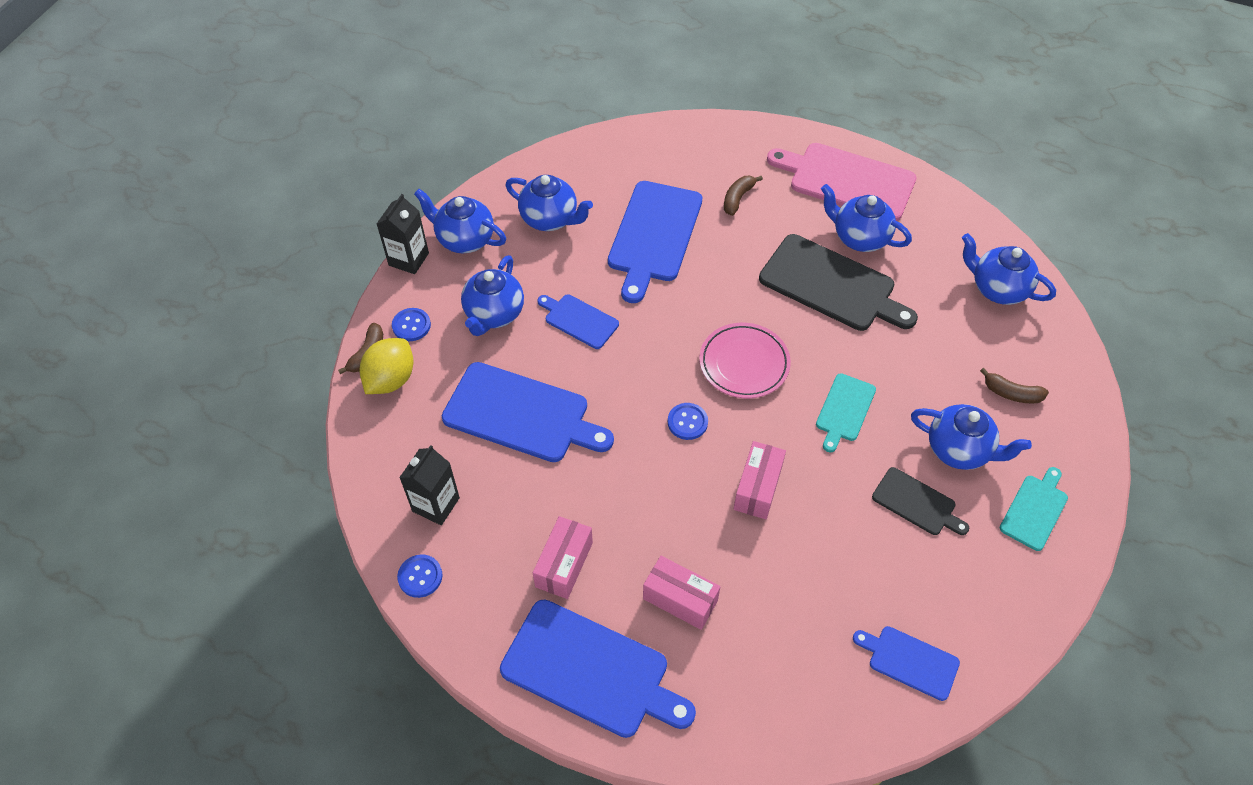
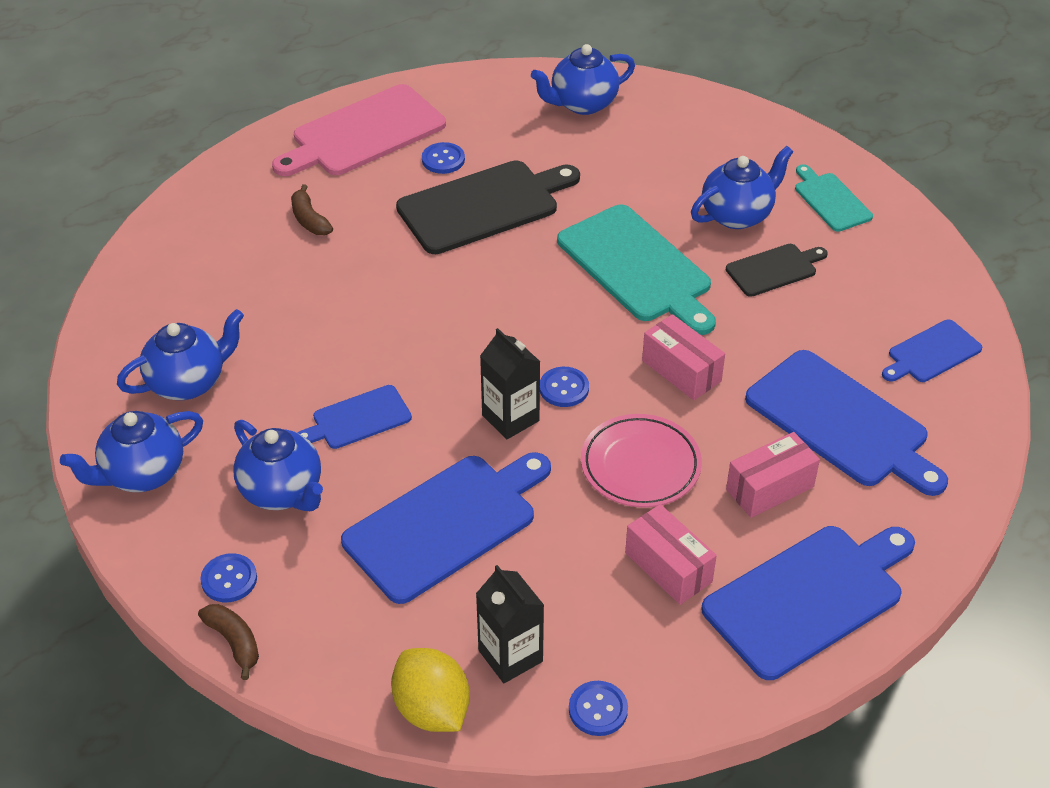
camera: 60 degrees left, 10 degrees down
yellow lemon [360,338,414,394] -> yellow lemon moved to [391,648,470,732]
black carton [377,194,429,274] -> black carton moved to [480,328,540,439]
blue cutting board [608,181,702,303] -> blue cutting board moved to [745,350,948,496]
pink plate [699,323,791,398] -> pink plate moved to [581,414,702,507]
turquoise cutting board [816,373,876,452] -> turquoise cutting board [557,204,716,335], size x1.86
blue teapot [821,184,912,252] -> blue button [422,142,465,174]
brown banana [980,368,1049,403] -> none

